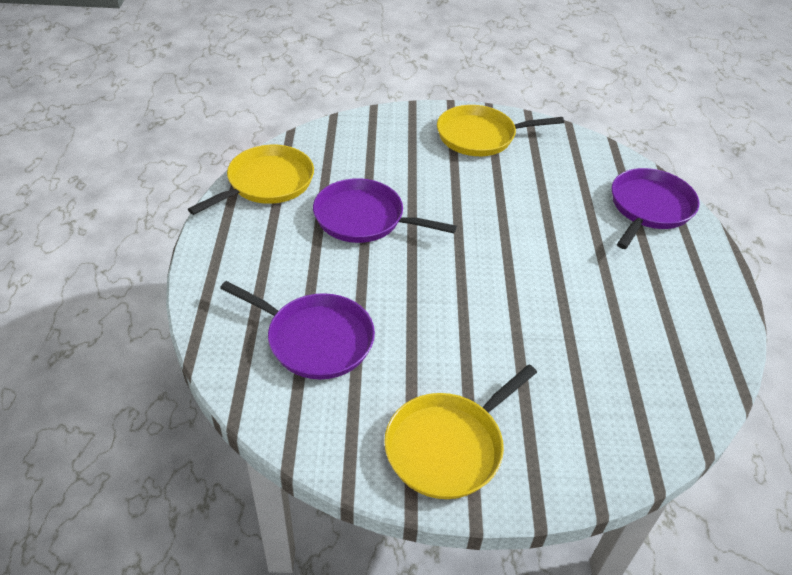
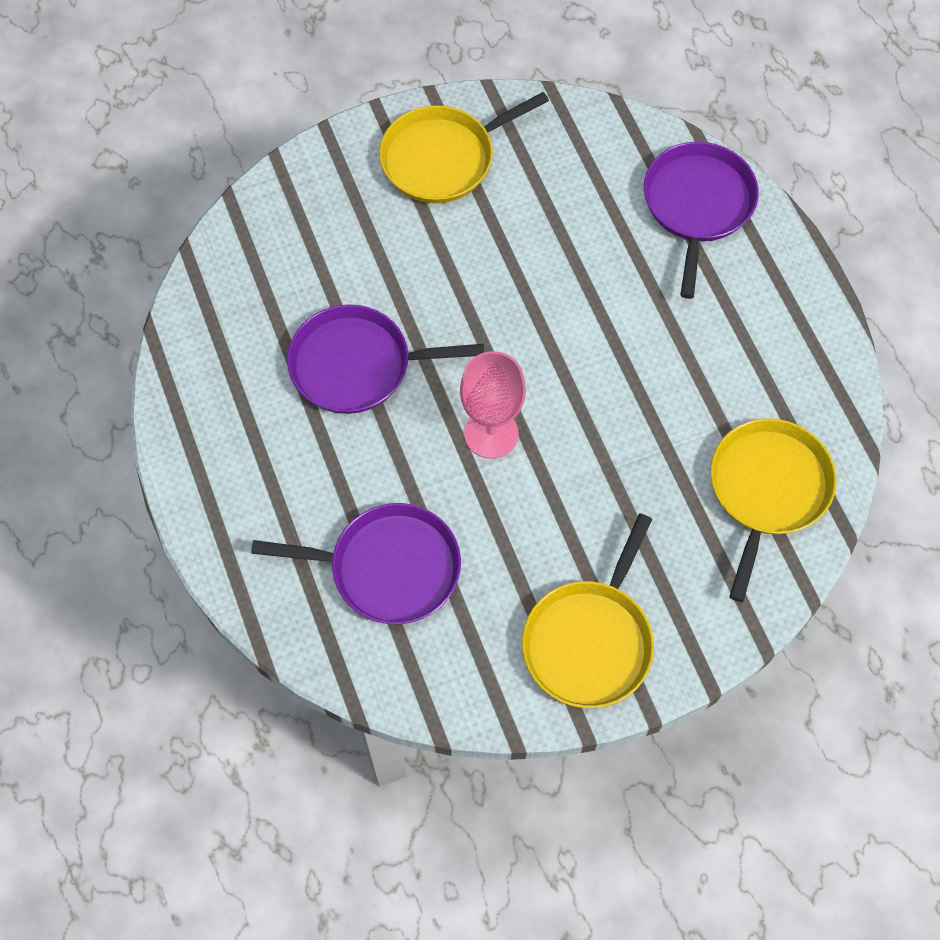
camera: 20 degrees left, 20 degrees up
yellow pan [188,145,314,215] -> yellow pan moved to [711,418,837,602]
none -> pink goblet [460,351,526,459]

